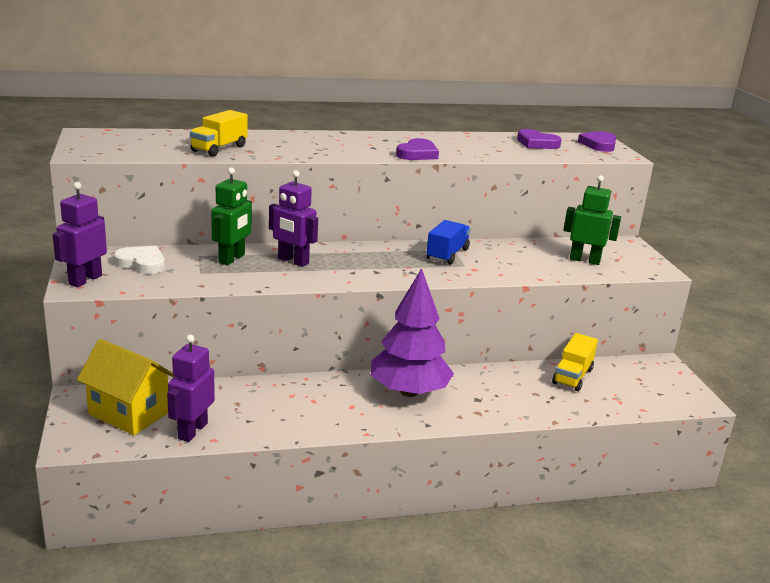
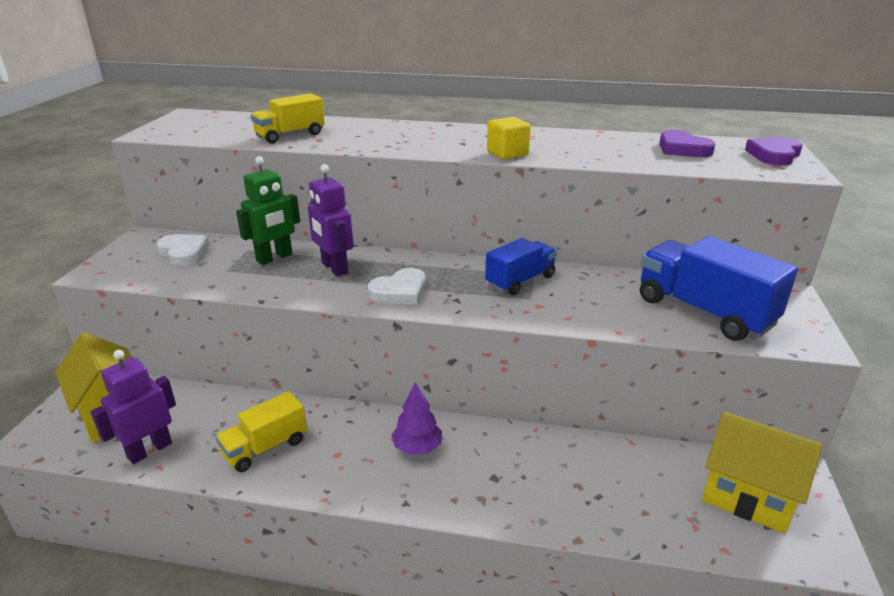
camera: 25 degrees right, 5 degrees up
purple robot [53,182,107,287] -> none
purple tree [371,268,454,397] -> purple tree [391,382,442,455], size x0.50
purple heart [396,138,439,160] -> yellow cube [487,117,531,159]
yellow truck [552,333,598,391] -> yellow truck moved to [216,391,307,472]
green robot [563,175,621,265] -> blue truck [640,236,798,341]
none -> white heart [368,268,426,305]
none -> yellow house [702,411,823,533]

